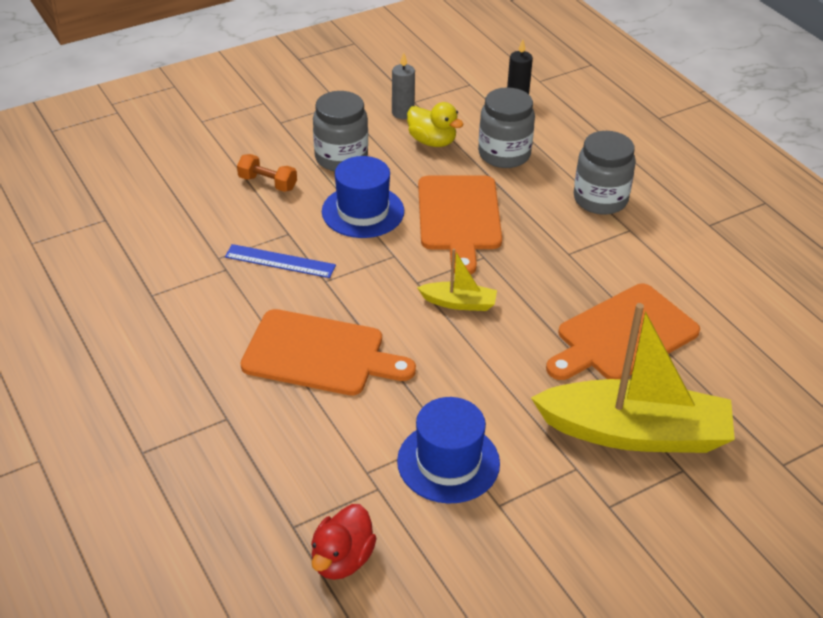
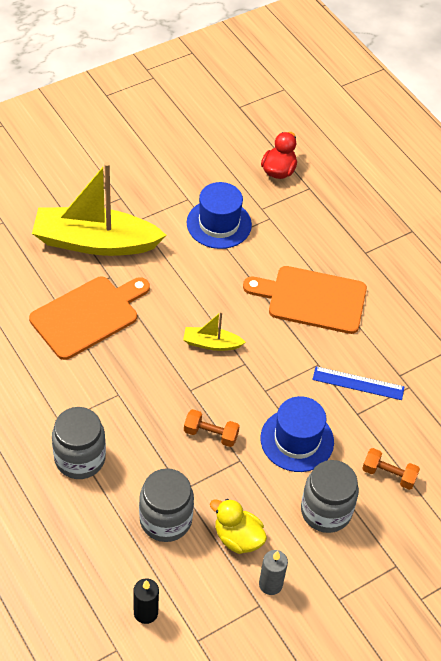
camera: 175 degrees right, 10 degrees up
orange cutting board [418,175,502,275] -> orange dumbbell [184,409,240,447]

